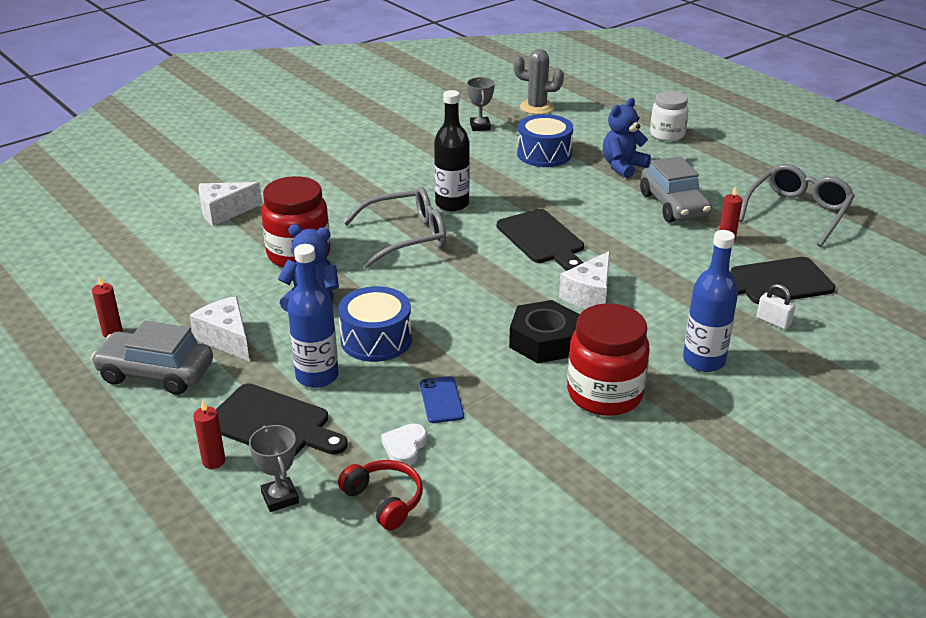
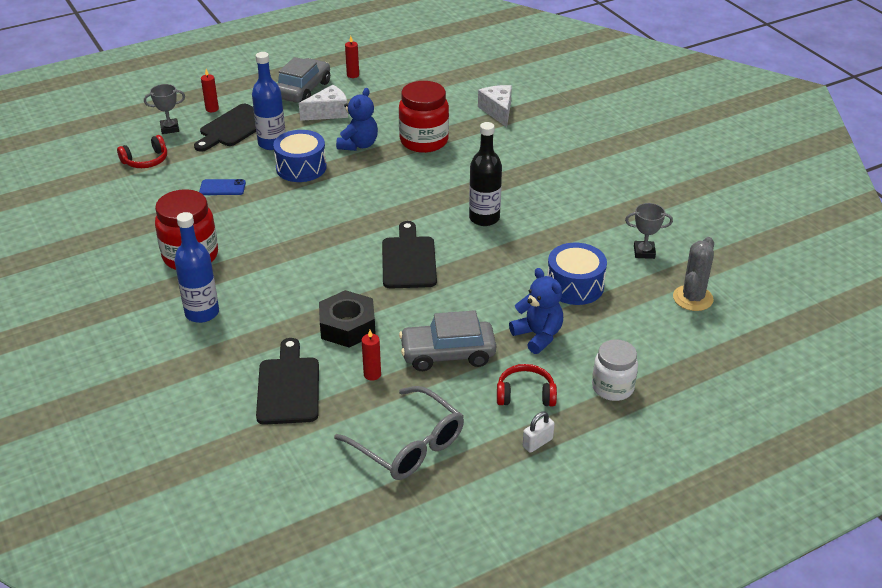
camera: 100 degrees right, 5 degrees up
grey glasses [343,187,446,268] -> none
white heart [381,424,427,466] -> none
black cutting board [497,209,584,271] -> black cutting board turned 105 degrees clockwise [382,221,437,289]
black nut [509,300,580,363] -> black nut moved to [319,290,376,347]
white cheese [559,251,610,309] -> none
white padlock [757,284,795,329] -> white padlock moved to [523,412,555,453]
none -> red headphones [497,364,557,407]

